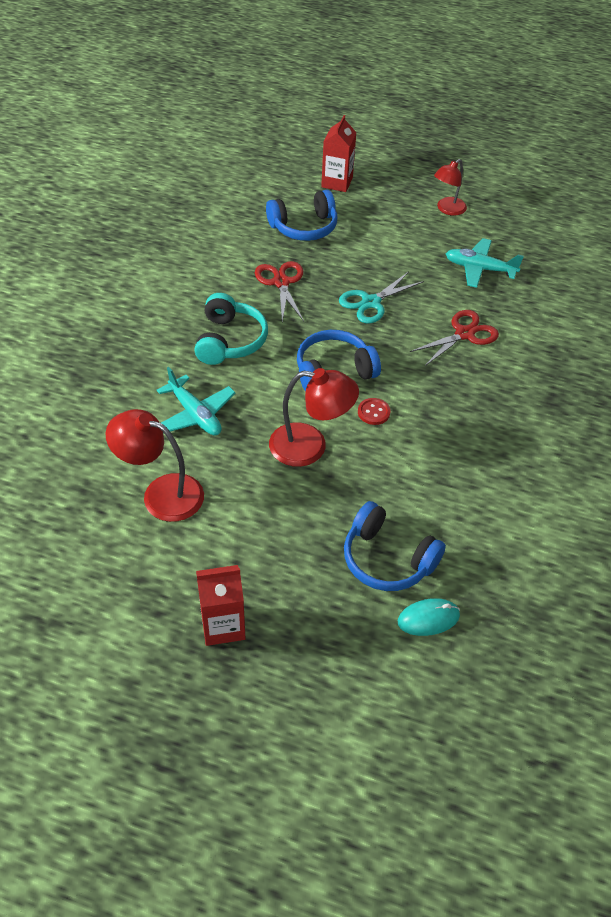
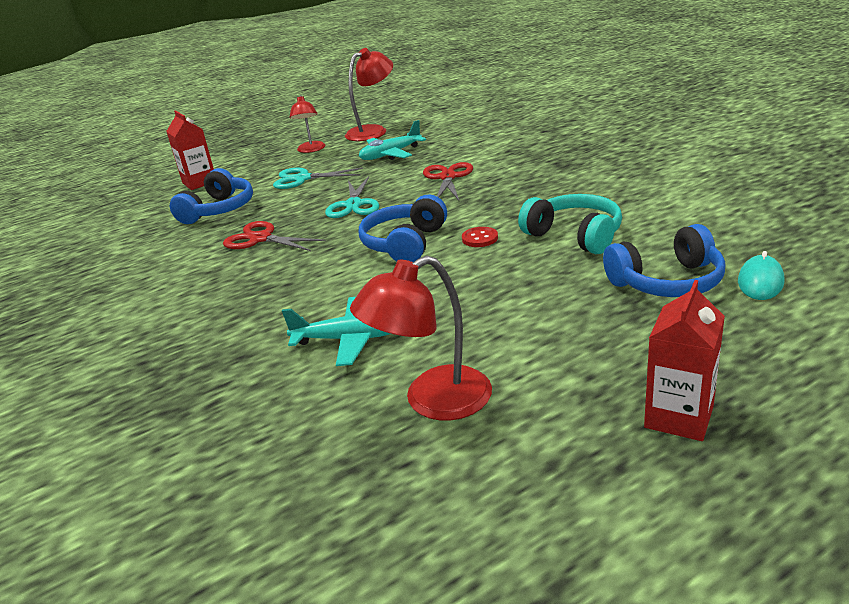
camera: 45 degrees left, 20 degrees down
turquoise headphones [194,293,268,365] -> turquoise headphones moved to [518,194,622,254]
red lamp [269,368,359,467] -> red lamp moved to [345,48,393,141]
none -> turquoise scissors [273,168,363,189]

